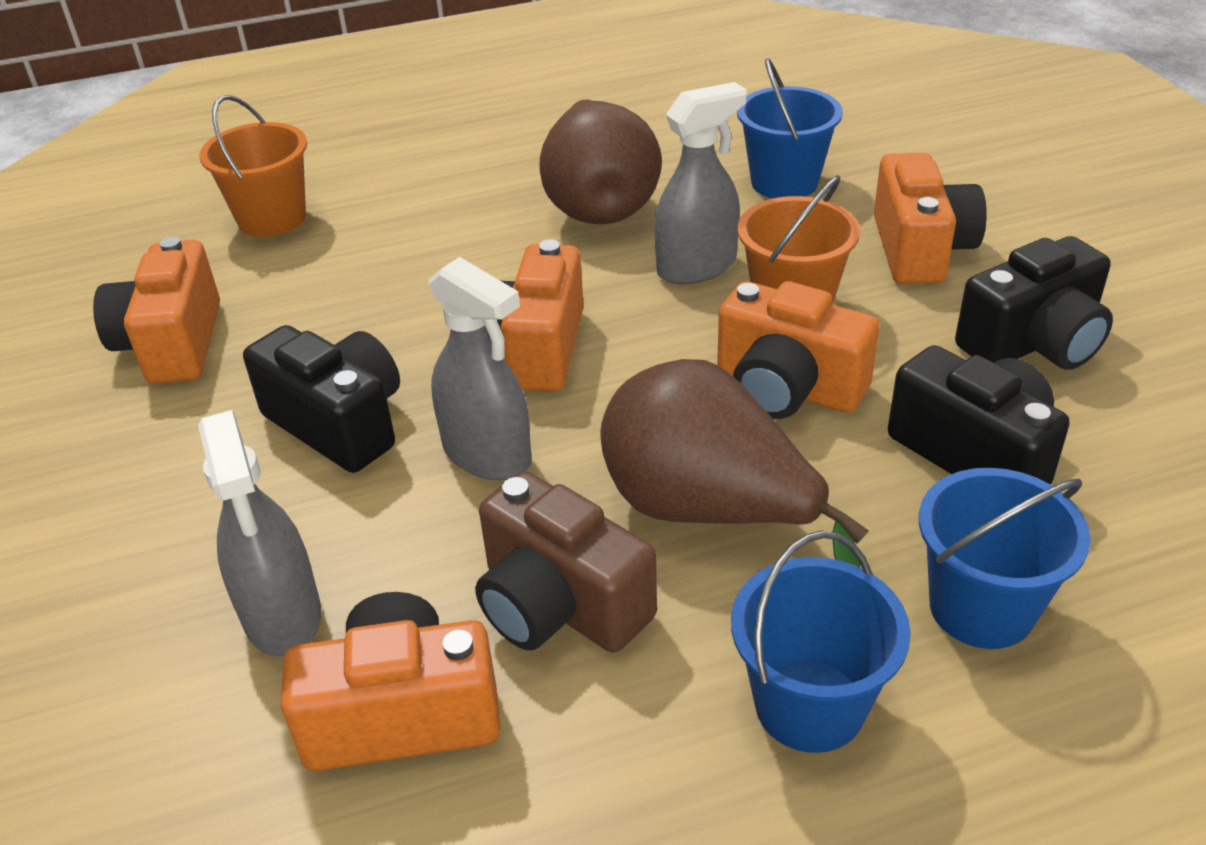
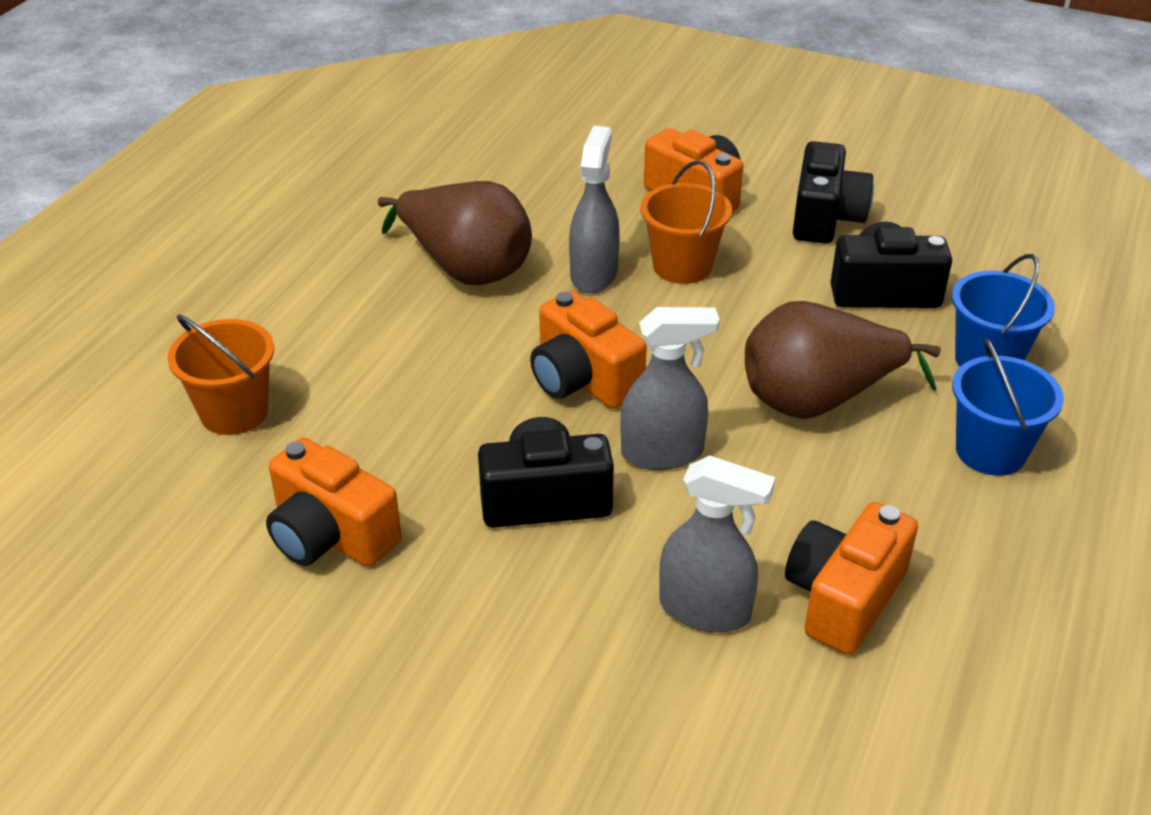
camera: 50 degrees left, 0 degrees up
brown camera [475,471,657,653] -> none
orange camera [717,281,879,419] -> none
blue bucket [737,58,843,198] -> none

